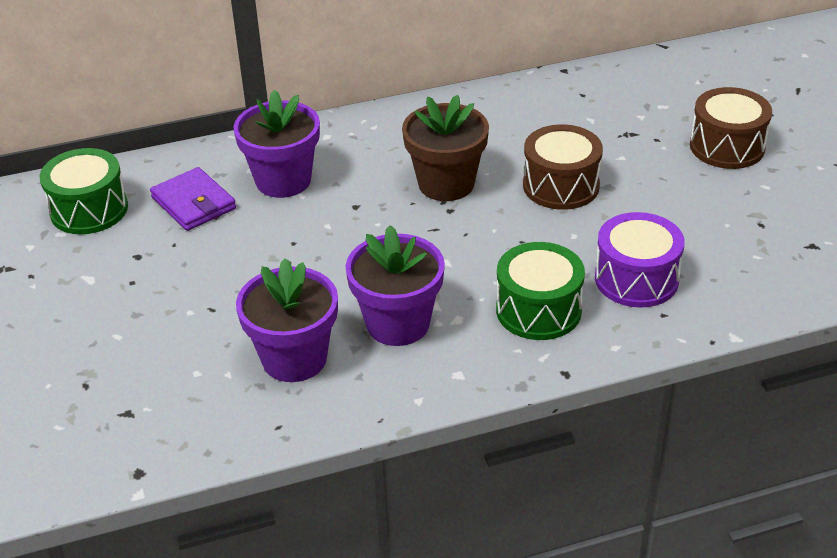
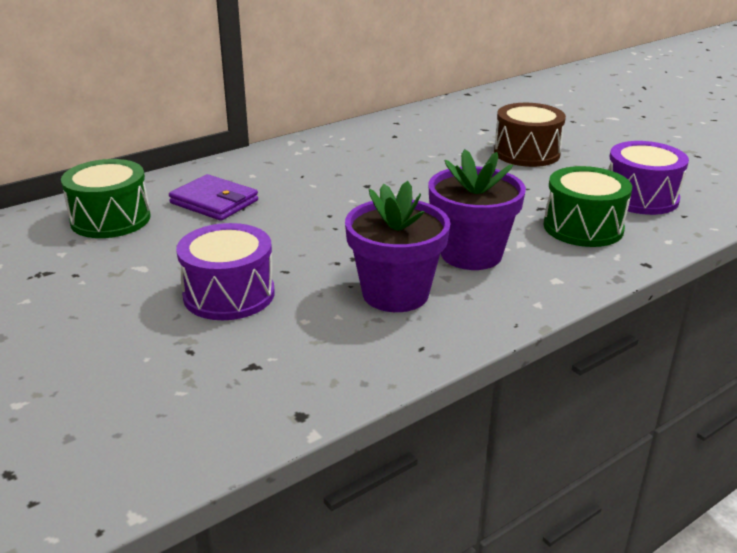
camera: 20 degrees left, 10 degrees down
purple flower pot [233,89,320,198] -> none
brown flower pot [402,95,489,201] -> none
brown drum [690,87,772,169] -> none
none -> purple drum [176,223,274,320]

